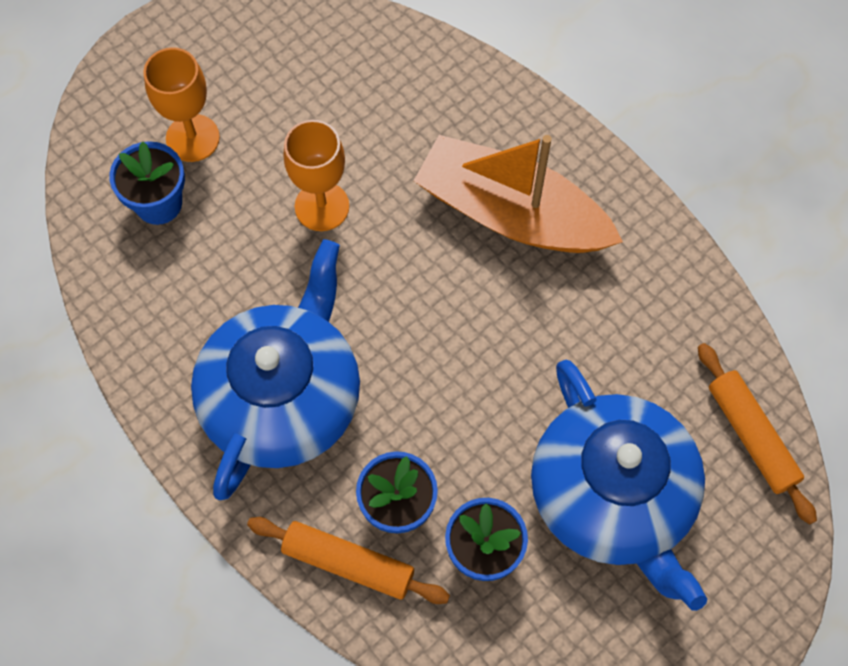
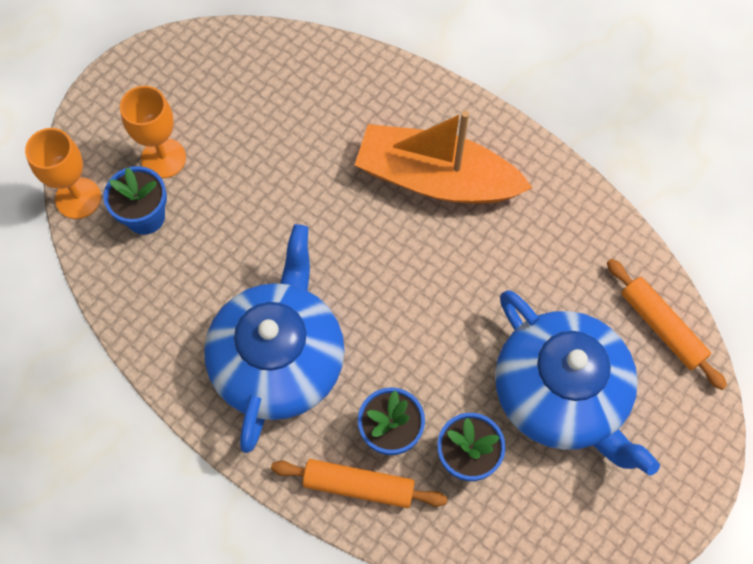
camera: 10 degrees left, 0 degrees up
orange goblet [284,120,349,231] -> orange goblet moved to [25,128,101,219]

